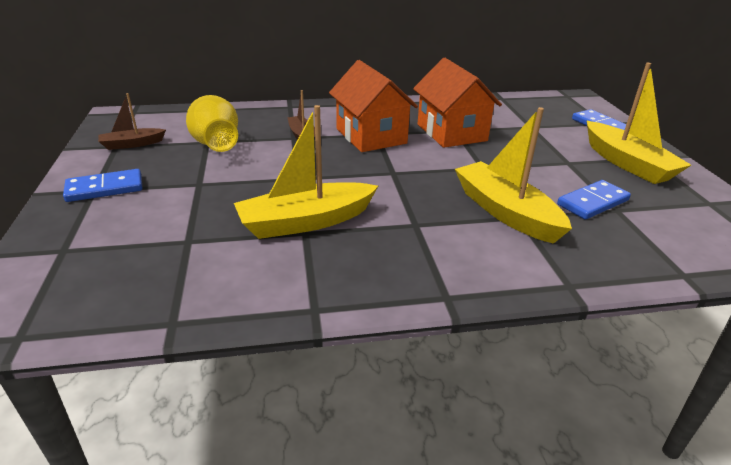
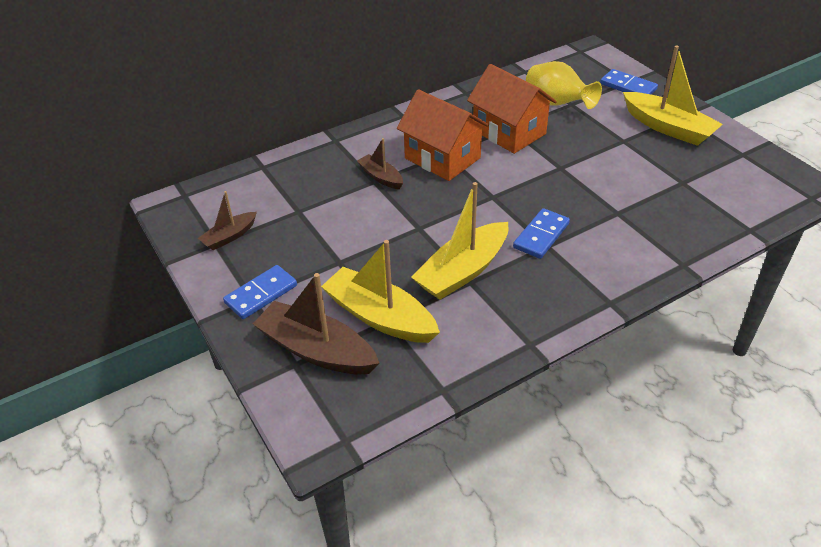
camera: 20 degrees left, 10 degrees up
yellow vase [186,95,238,152] -> yellow vase moved to [526,61,602,109]
yellow boat [455,107,572,244] -> yellow boat moved to [321,240,440,343]
blue domino [557,180,631,220] -> blue domino moved to [513,208,570,259]
none -> brown boat [253,273,380,375]

